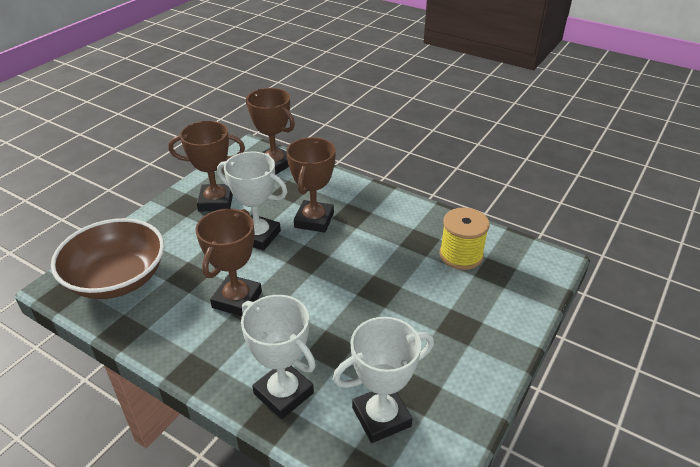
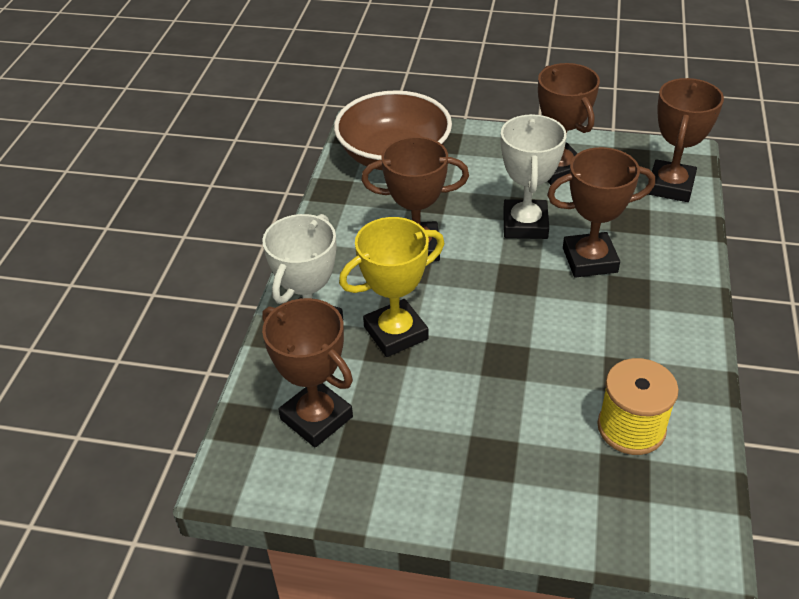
camera: 70 degrees right, 5 degrees up
white trophy [333,317,434,443] -> brown trophy [262,298,353,448]
none -> yellow trophy [339,217,444,357]

